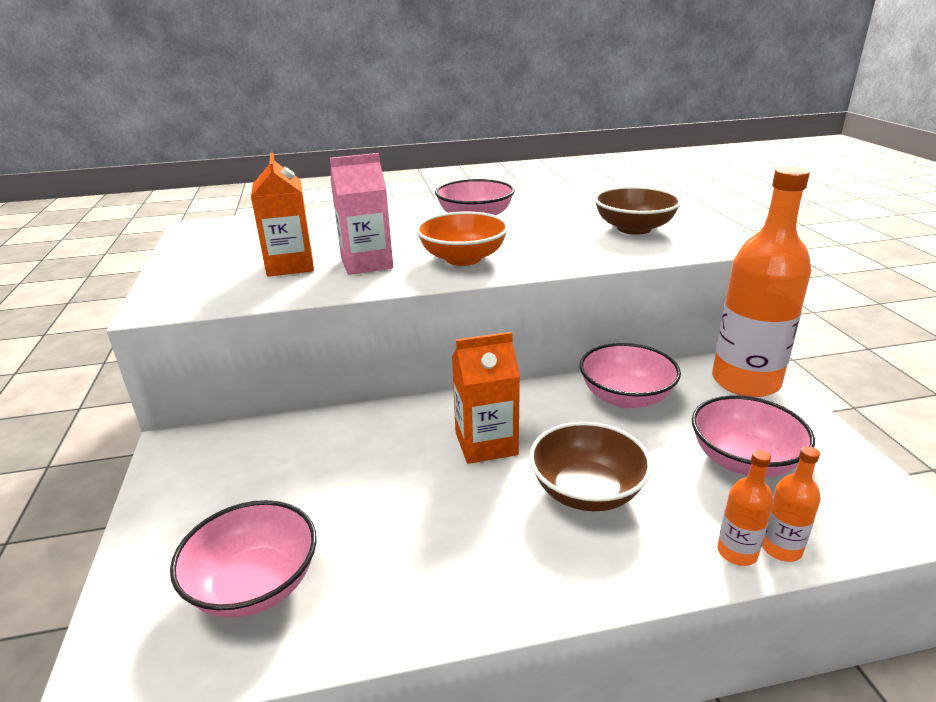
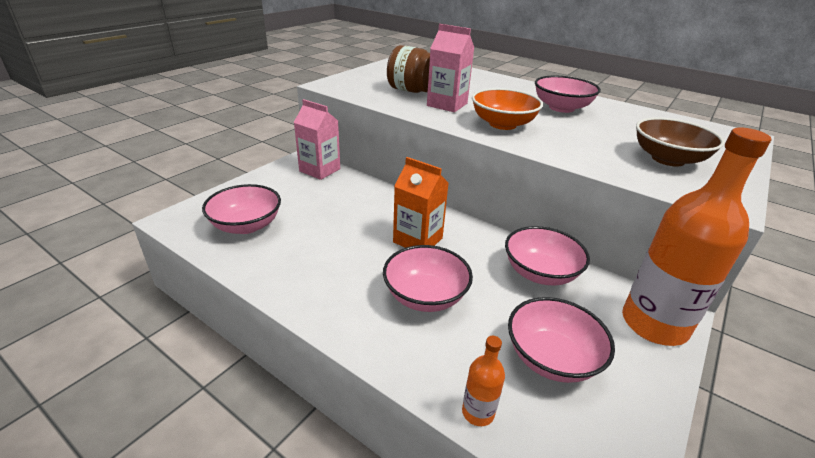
camera: 45 degrees right, 5 degrees up
orange carton [251,153,314,277] -> brown jar [387,45,430,93]
brown bowl [529,422,652,511] -> pink bowl [383,245,473,312]
orange bottle [717,450,773,566] -> none
none -> pink carton [294,99,340,180]

